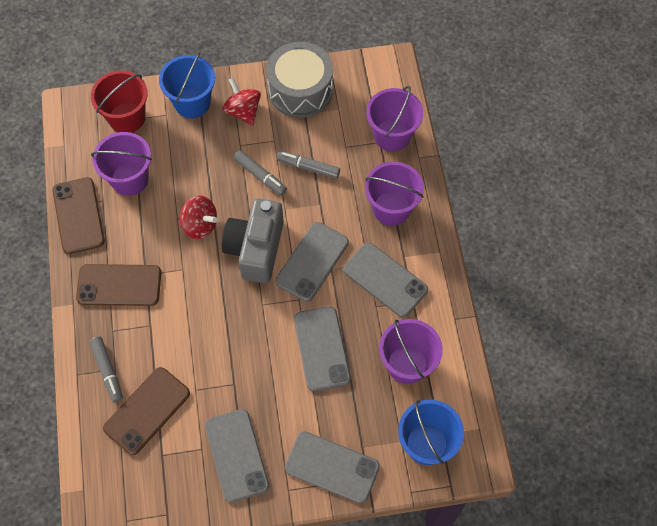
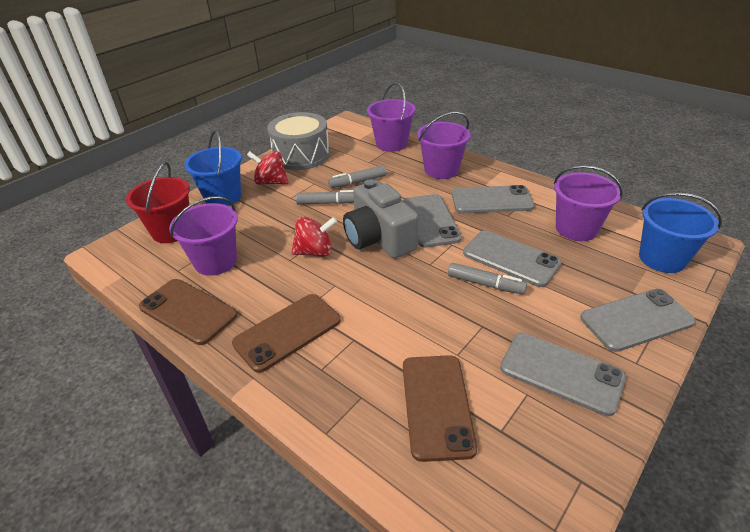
camera: 40 degrees left, 25 degrees down
grey marker [90,336,123,403] -> grey marker moved to [448,263,527,294]

